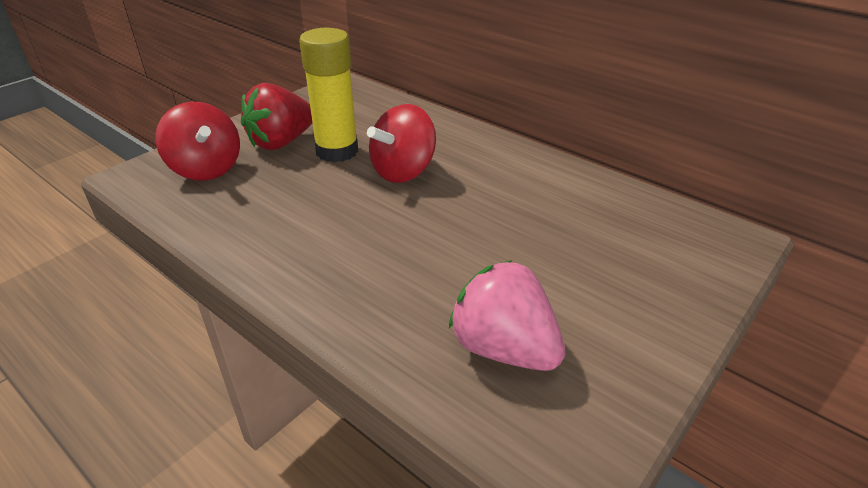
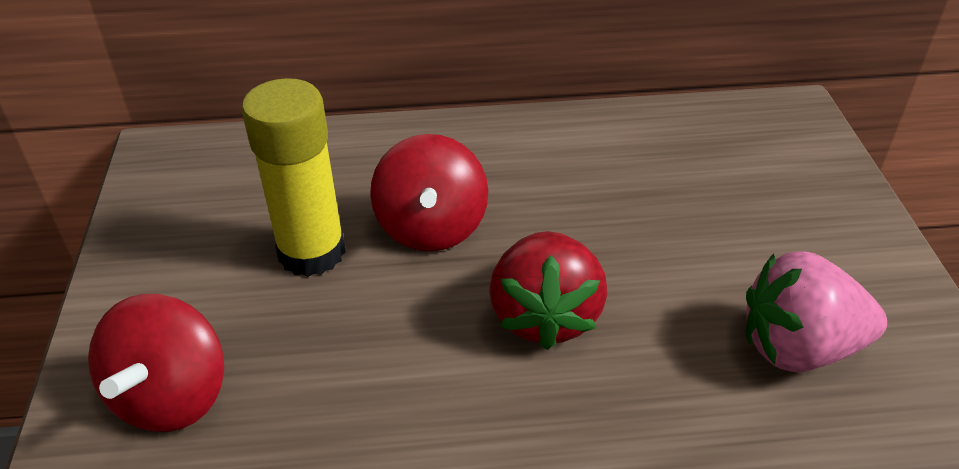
camera: 45 degrees left, 5 degrees up
red spinning top [155,102,240,181] -> red spinning top turned 90 degrees clockwise [88,294,224,432]
red strawberry [241,83,312,150] -> red strawberry moved to [489,231,608,350]

